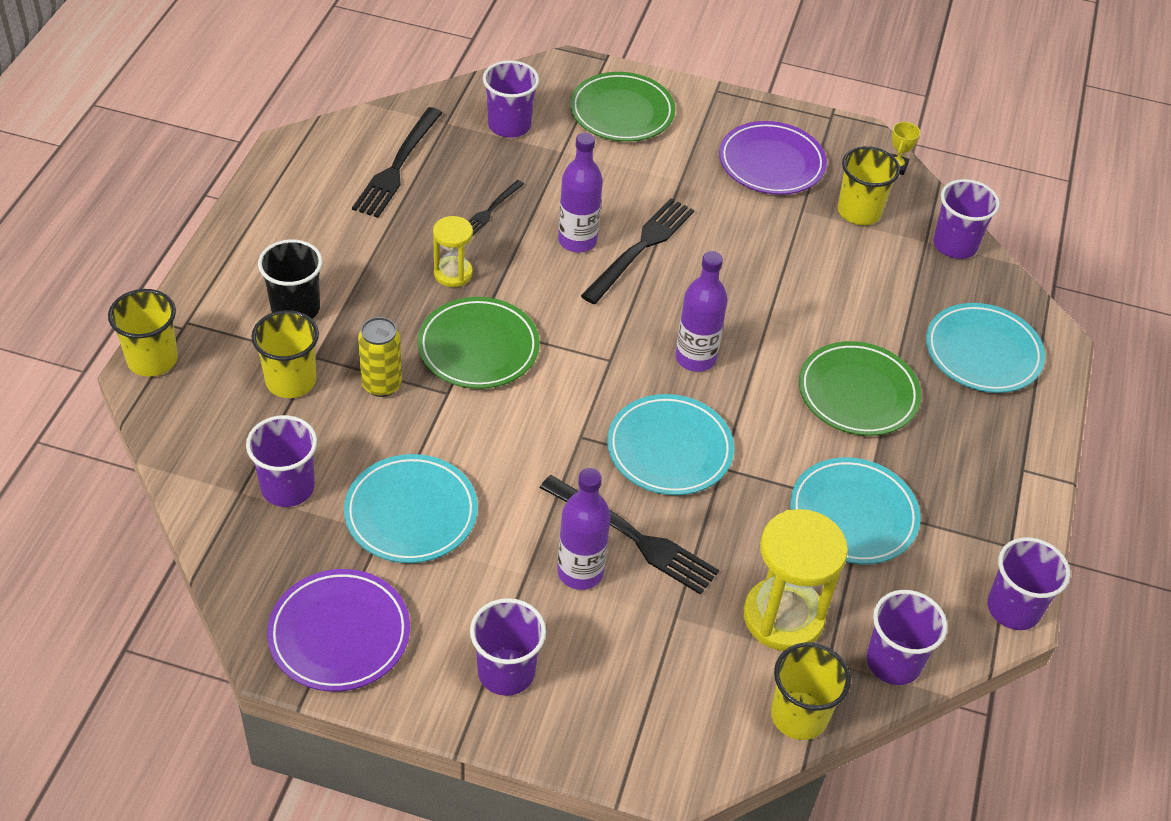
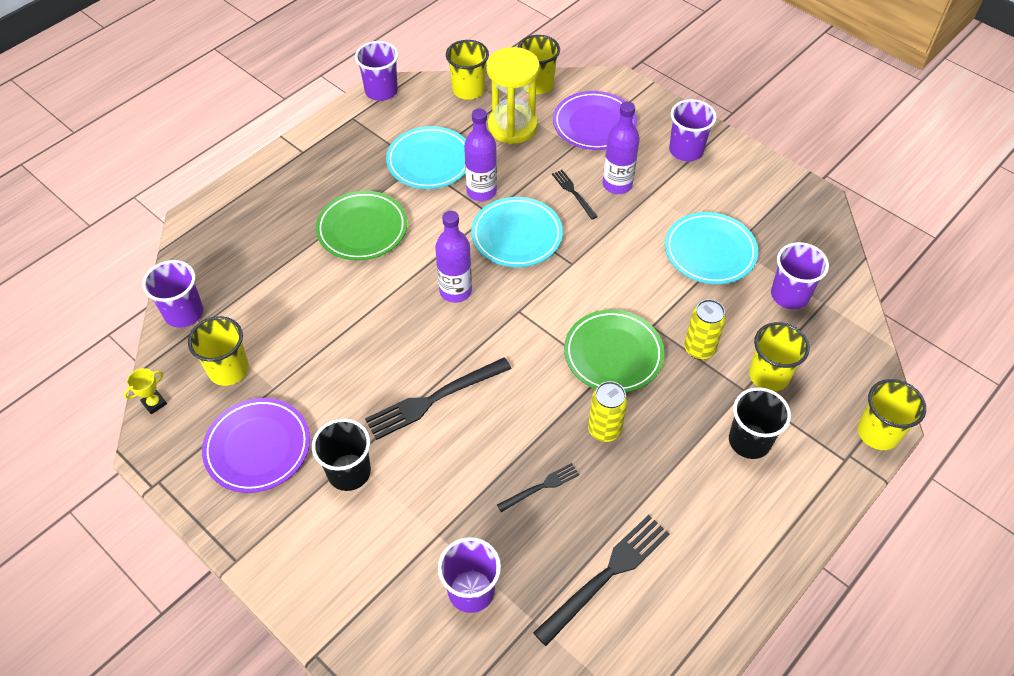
camera: 150 degrees left, 5 degrees up
purple plate [267,569,410,692] -> purple plate moved to [553,91,637,150]
yellow hourglass [433,216,473,287] -> yellow can [588,381,628,442]
black fork [540,475,719,595] -> black fork [552,170,598,220], size x0.54
purple bottle [558,133,603,252] -> purple bottle moved to [464,109,497,201]
green plate [570,72,675,142] -> none
purple cup [866,590,948,685] -> yellow cup [446,40,489,100]
turquoise plate [926,303,1045,393] -> none
none -> black cup [312,418,371,491]

